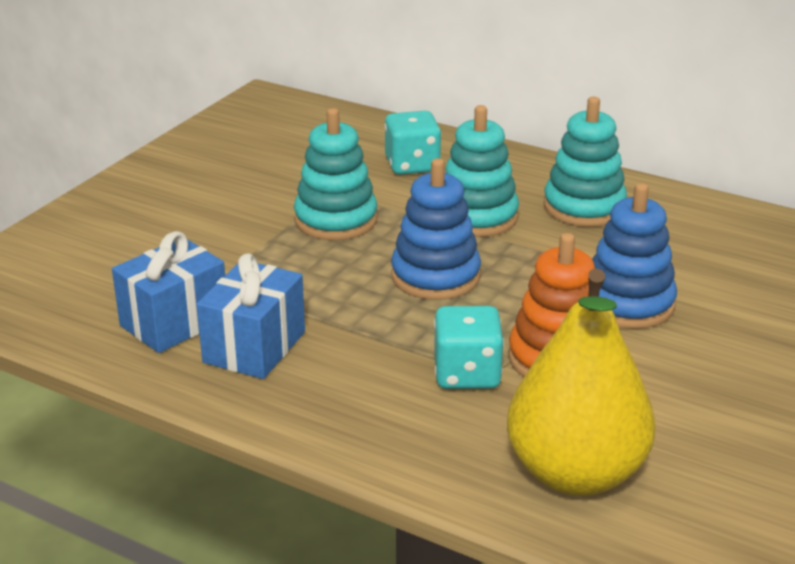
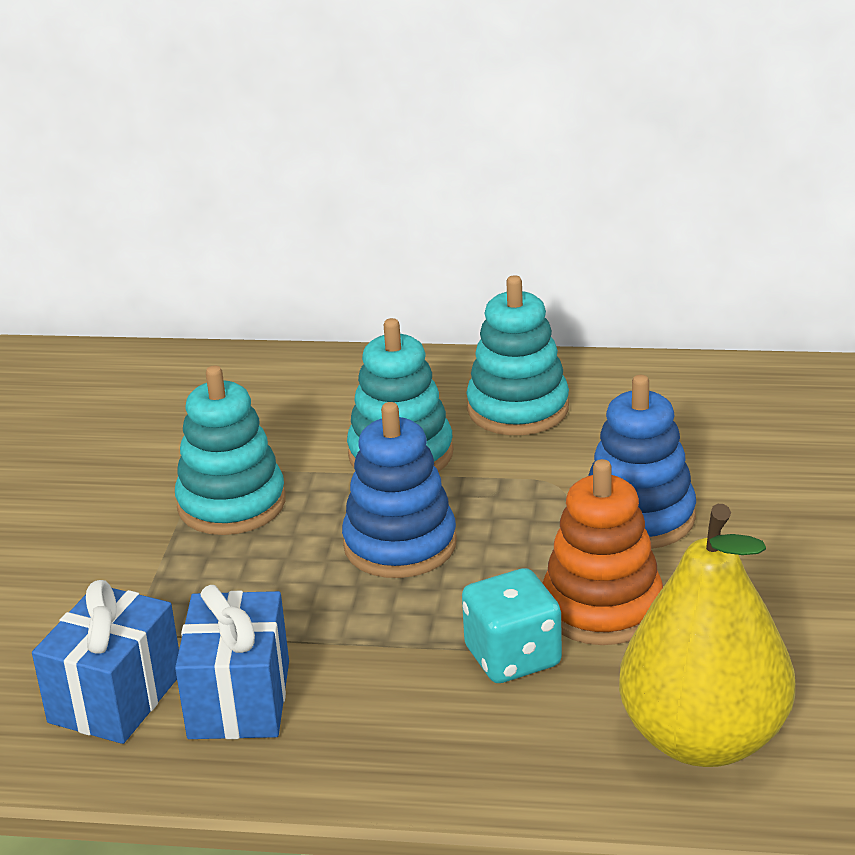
camera: 20 degrees left, 0 degrees up
turquoise dice [384,111,441,175] -> none

